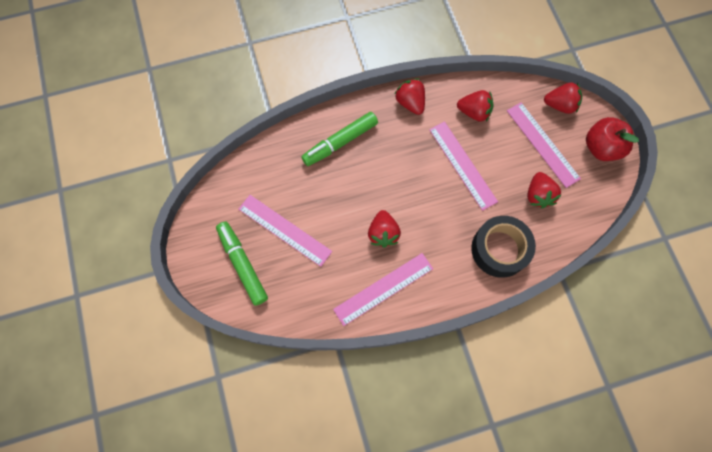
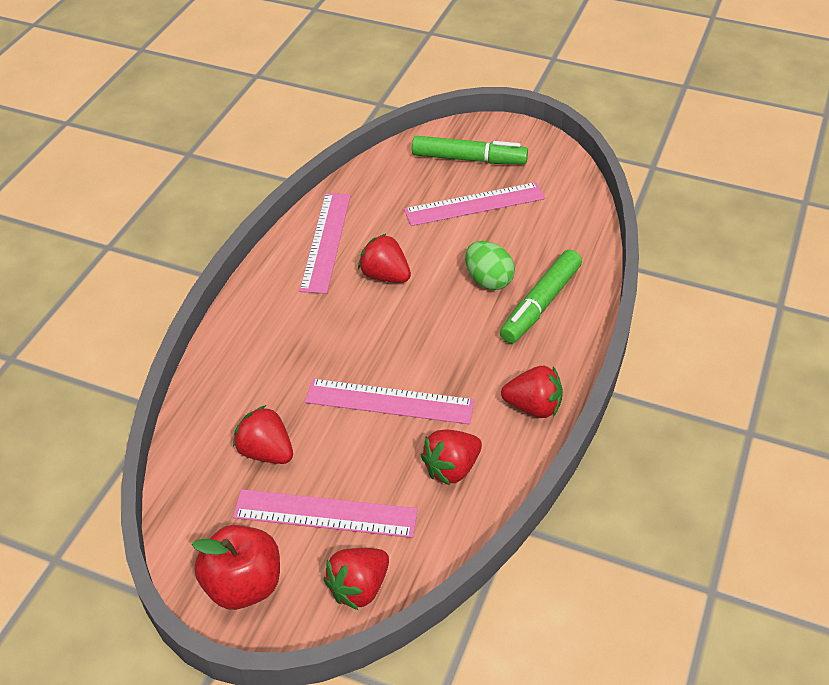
camera: 130 degrees right, 25 degrees down
green marker [301,112,378,166] -> green marker turned 150 degrees counterclockwise [500,250,582,344]
black tape [471,216,536,278] -> none
none -> green egg [465,241,515,290]

